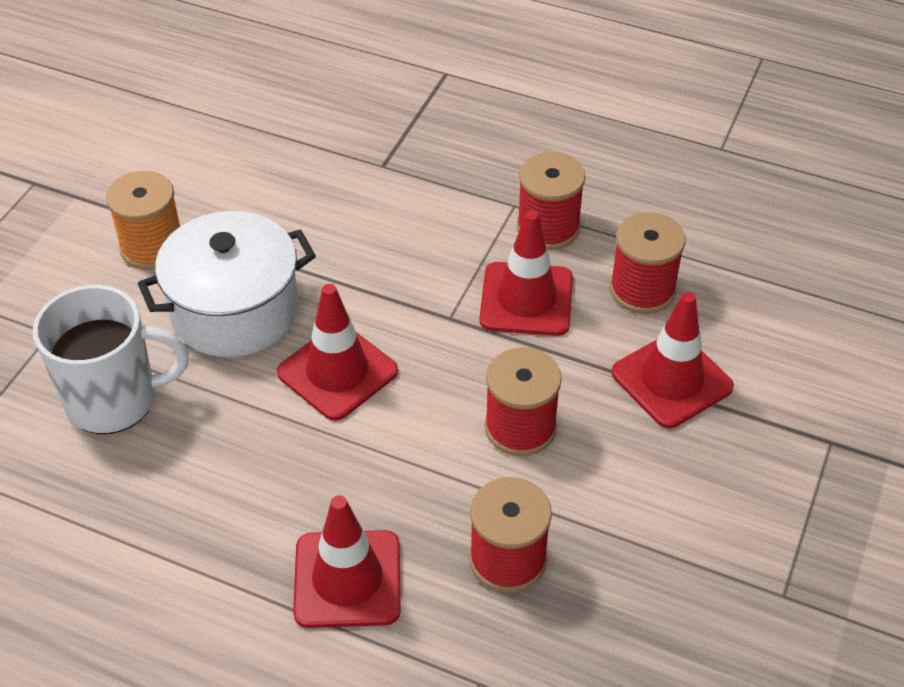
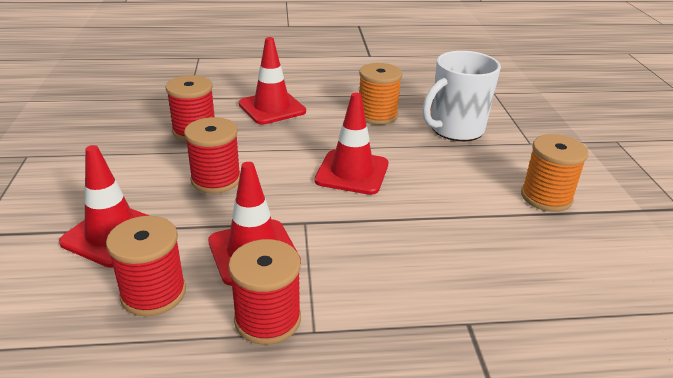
camera: 150 degrees right, 15 degrees down
white pot [138,211,316,357] -> none
none -> orange spool [359,63,402,125]

